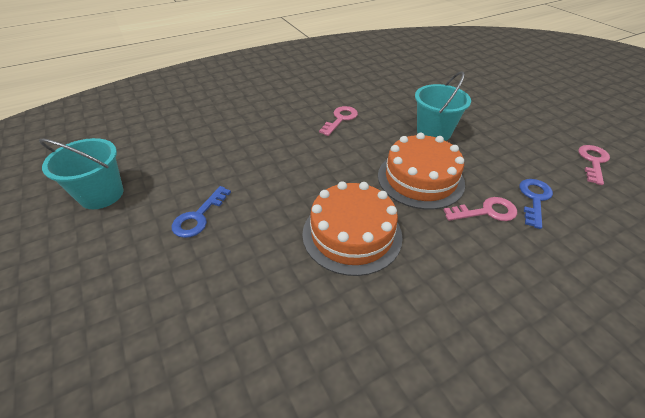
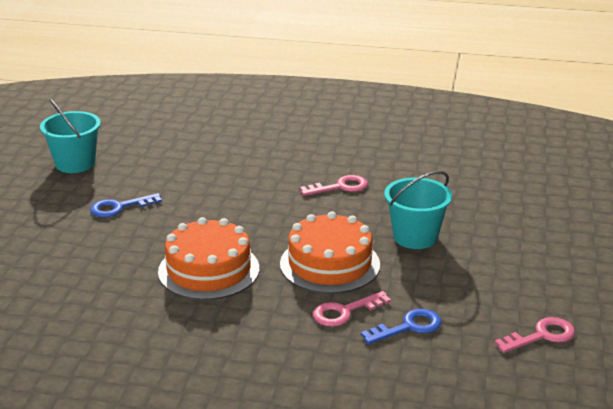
camera: 40 degrees right, 15 degrees down
pink key [444,197,517,221] -> pink key turned 120 degrees clockwise [313,291,391,327]

